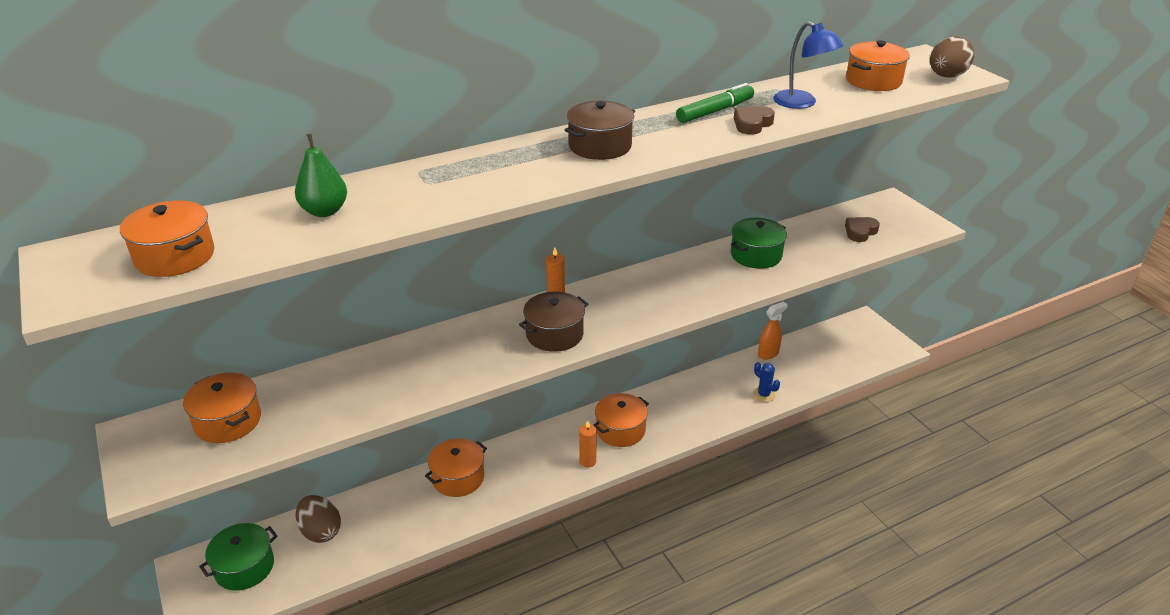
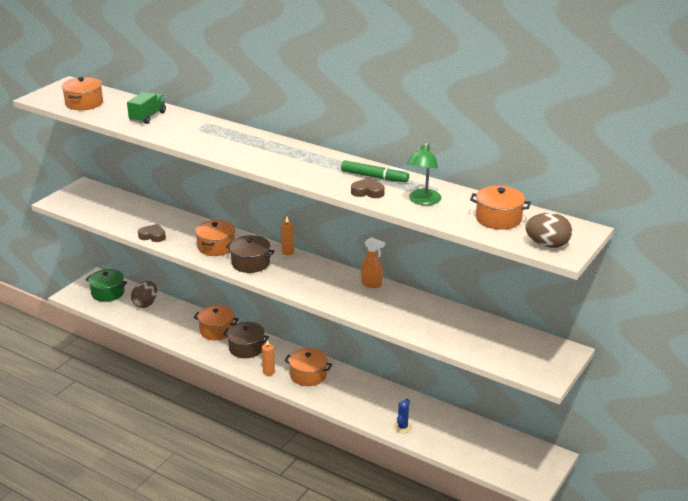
camera: 60 degrees right, 5 degrees down
orange pot [183,373,261,443] -> orange pot moved to [195,220,235,256]
green pear [295,134,347,217] -> green truck [127,92,166,124]
brown pot [565,101,635,160] -> brown pot moved to [223,322,269,358]
green pot [731,218,787,269] -> none
orange spray bottle [758,302,788,360] -> orange spray bottle moved to [361,237,385,288]
blue lamp [773,21,844,109] -> green lamp [407,142,442,205]
brown heart [845,217,880,242] -> brown heart moved to [138,224,166,242]

